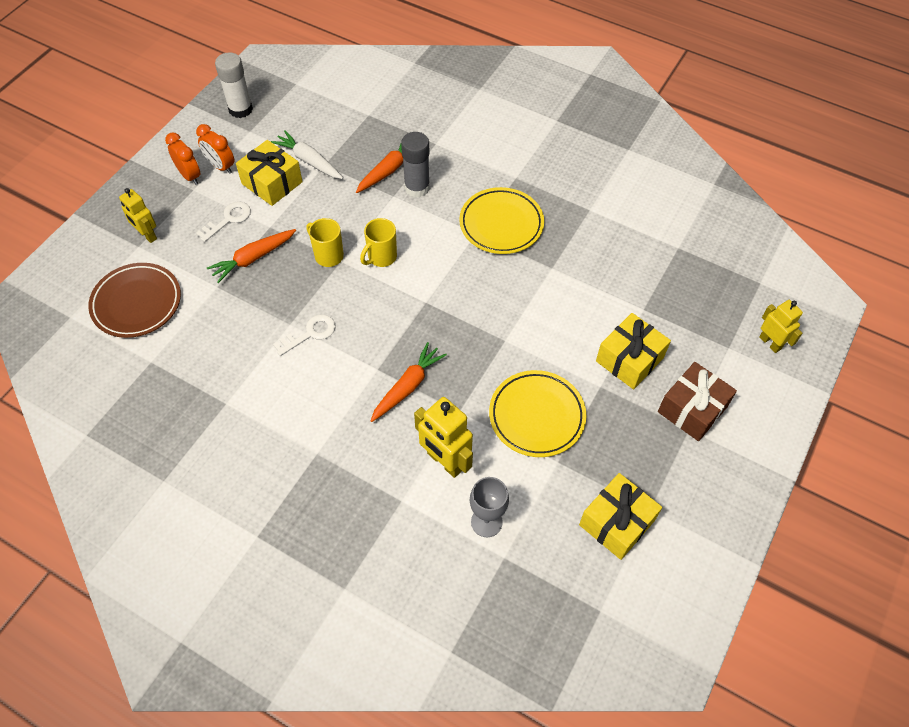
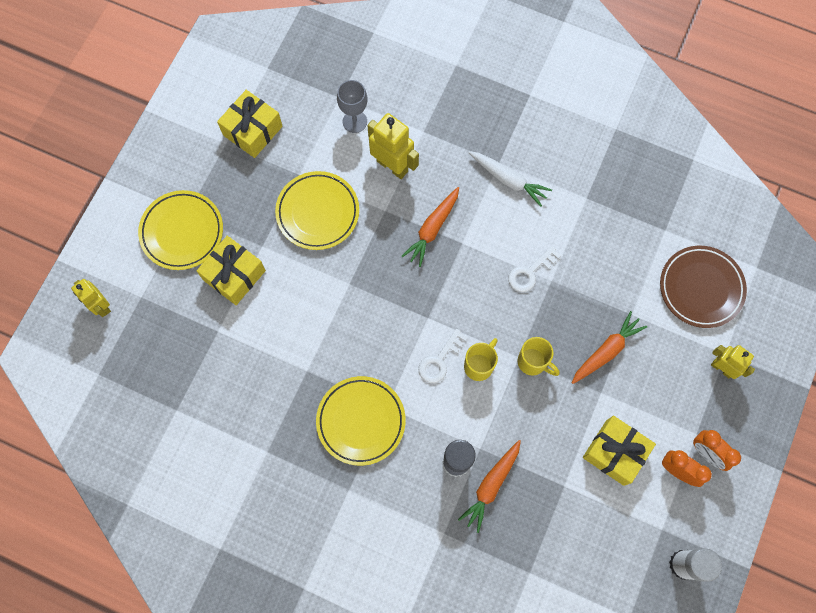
camera: 175 degrees right, 15 degrees up
white key [196,201,251,242] -> white key moved to [418,329,467,383]
white carrot [271,130,343,179] -> white carrot moved to [468,151,552,207]
brown gift [658,362,737,441] -> yellow plate [138,190,223,270]

